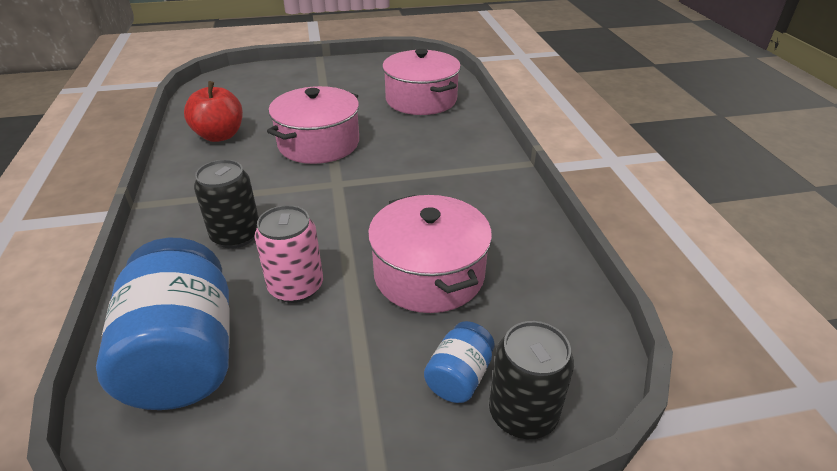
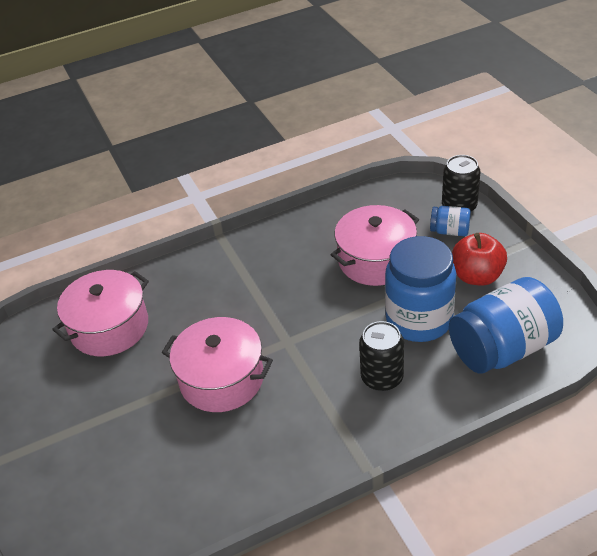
camera: 100 degrees left, 5 degrees up
red apple [184,81,243,142] -> red apple moved to [452,233,507,286]
pink can [254,205,323,303] -> blue jar [385,236,456,342]

